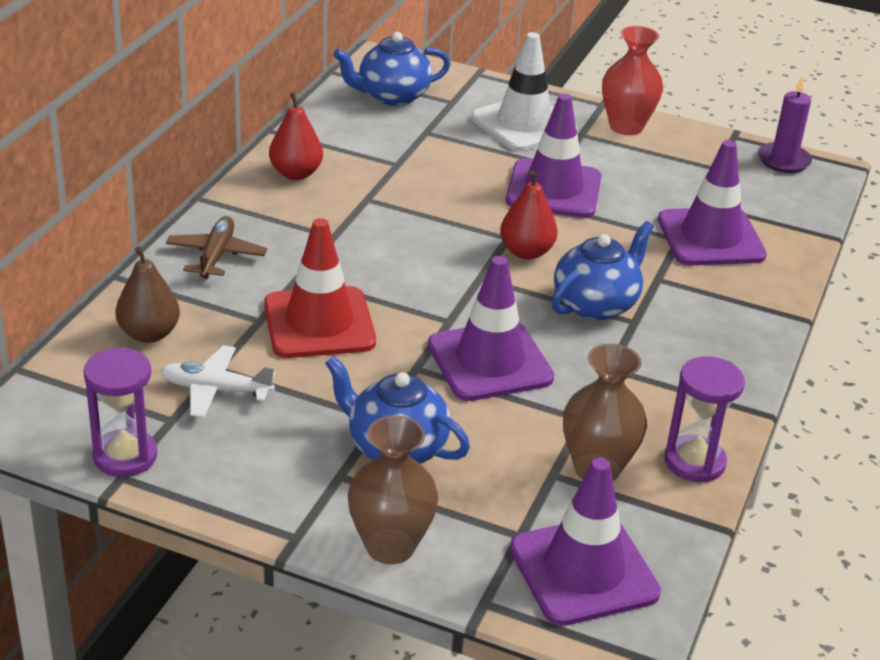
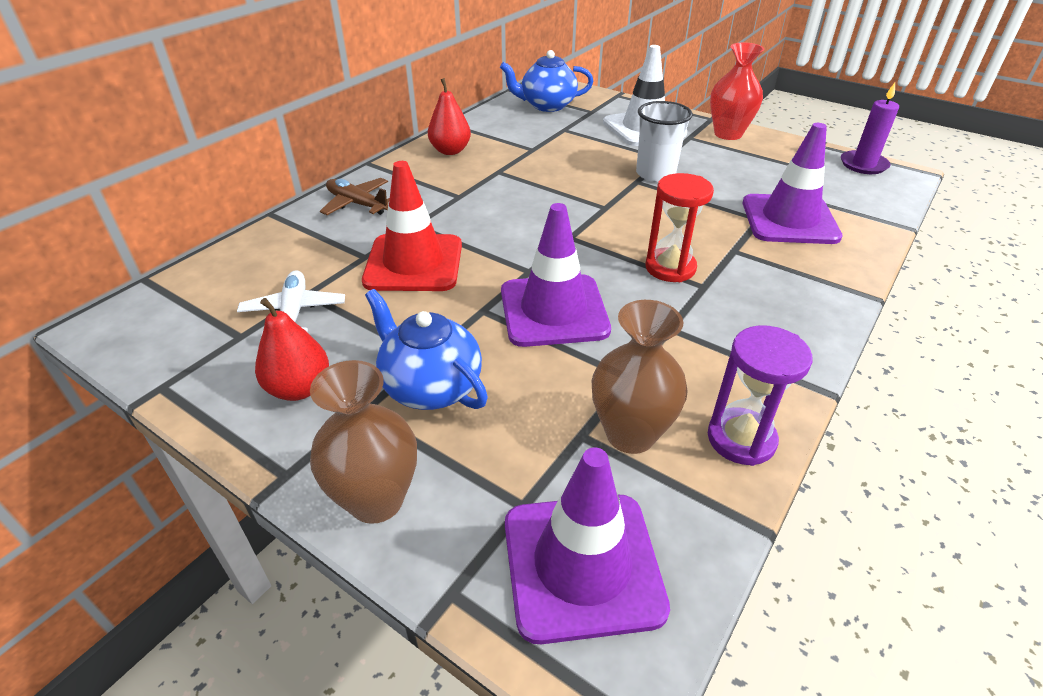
camera: 15 degrees right, 5 degrees up
purple hourglass [84,347,157,477] -> none
brown pear [115,246,180,343] -> none
white plane [161,345,275,418] -> white plane turned 60 degrees clockwise [237,270,345,337]
brown plane [166,216,267,279] -> brown plane turned 75 degrees counterclockwise [320,178,390,215]
red pear [500,170,558,259] -> red pear moved to [255,298,329,401]
purple traffic cone [506,94,602,218] -> white cup [636,101,693,182]
blue teapot [552,221,654,320] -> red hourglass [646,173,714,282]

